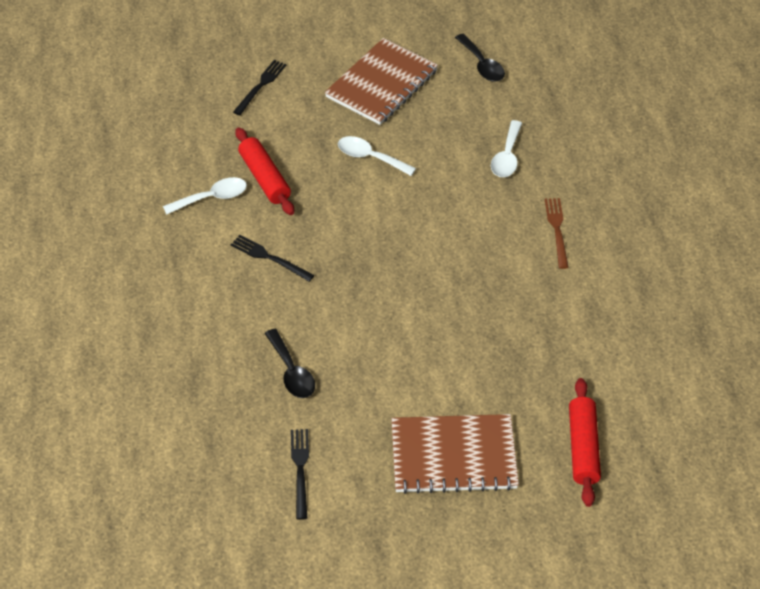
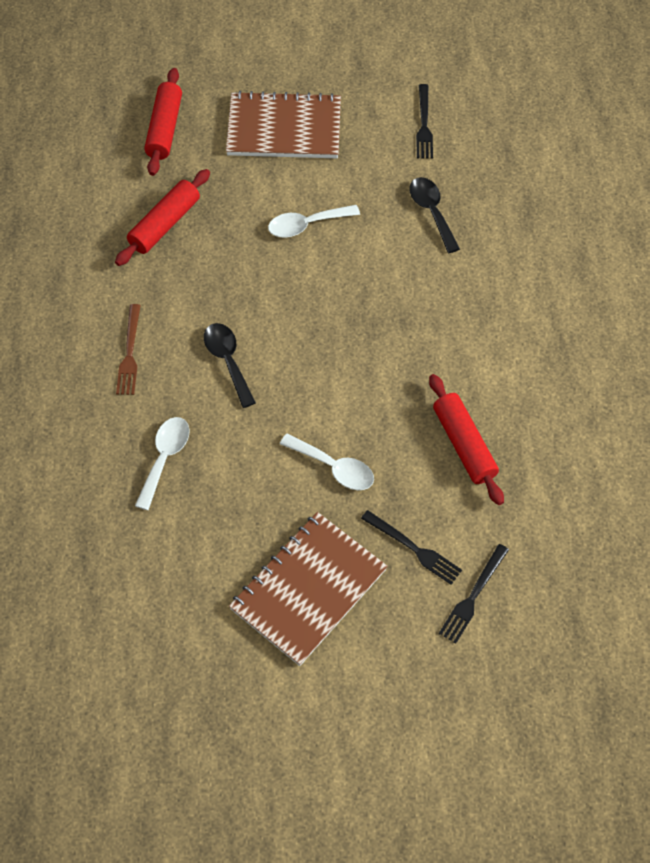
camera: 175 degrees left, 10 degrees up
white spoon [163,177,247,215] -> white spoon moved to [268,205,360,237]
black fork [231,235,314,282] -> black fork moved to [361,510,462,585]
black spoon [455,34,505,82] -> black spoon moved to [204,323,256,408]
none -> red rolling pin [115,169,210,266]

